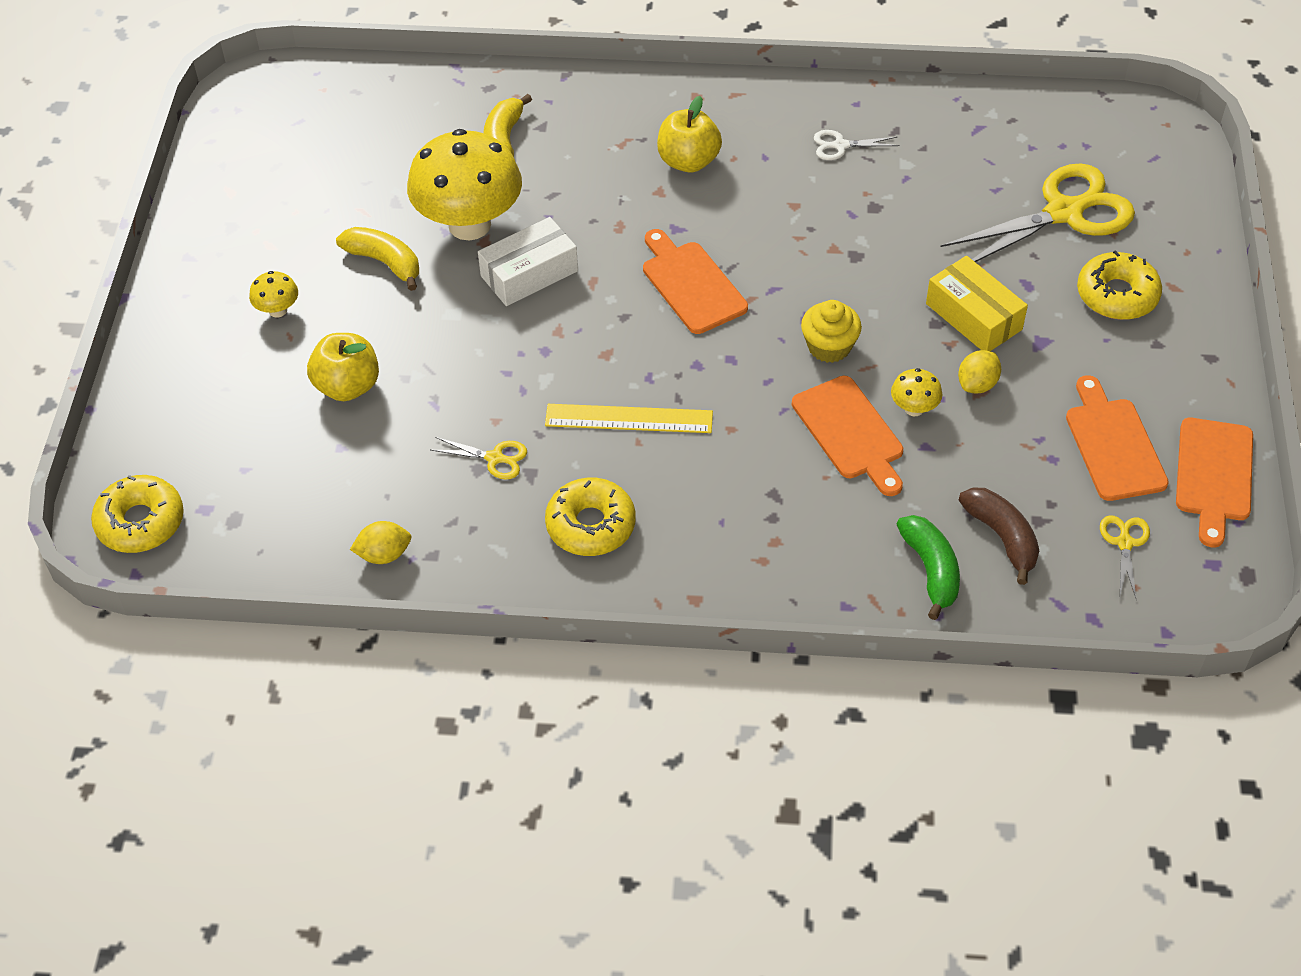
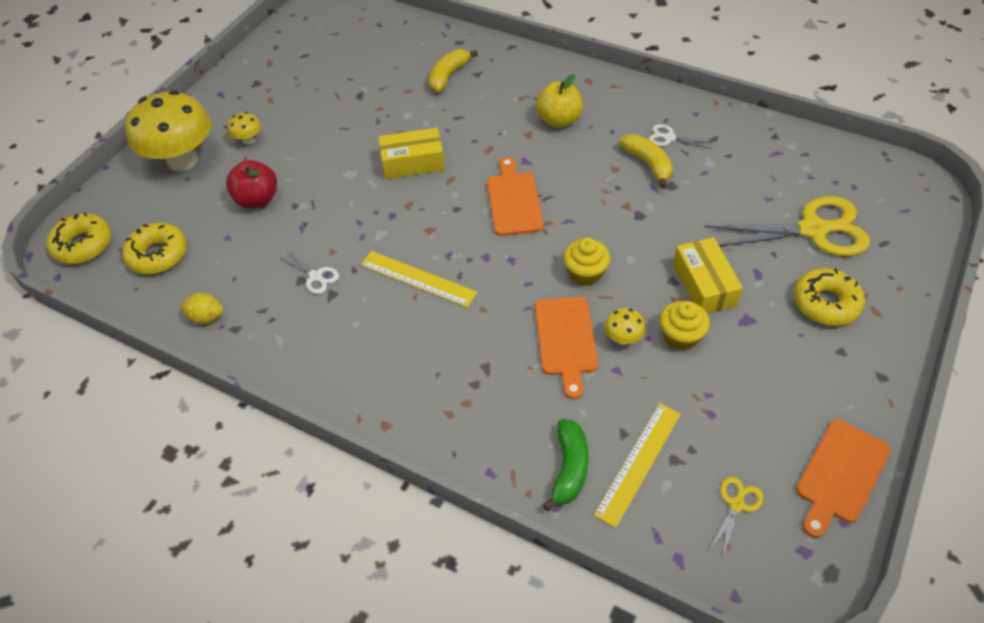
camera: 25 degrees right, 0 degrees up
yellow apple [307,333,379,401] -> red apple [226,160,277,209]
yellow banana [336,227,419,291] -> yellow banana moved to [619,134,673,188]
yellow mushroom [407,129,522,240] -> yellow mushroom moved to [125,90,211,171]
yellow scissors [431,437,527,480] -> white scissors [279,251,339,294]
white box [478,217,578,306] -> yellow box [378,128,445,179]
yellow donut [545,478,636,556] -> yellow donut moved to [122,223,187,274]
yellow lemon [958,350,1001,394] -> yellow cupcake [660,300,710,350]
brown banana [959,487,1039,585] -> yellow ruler [594,403,681,528]
orange cutting board [1066,375,1169,501] -> none

